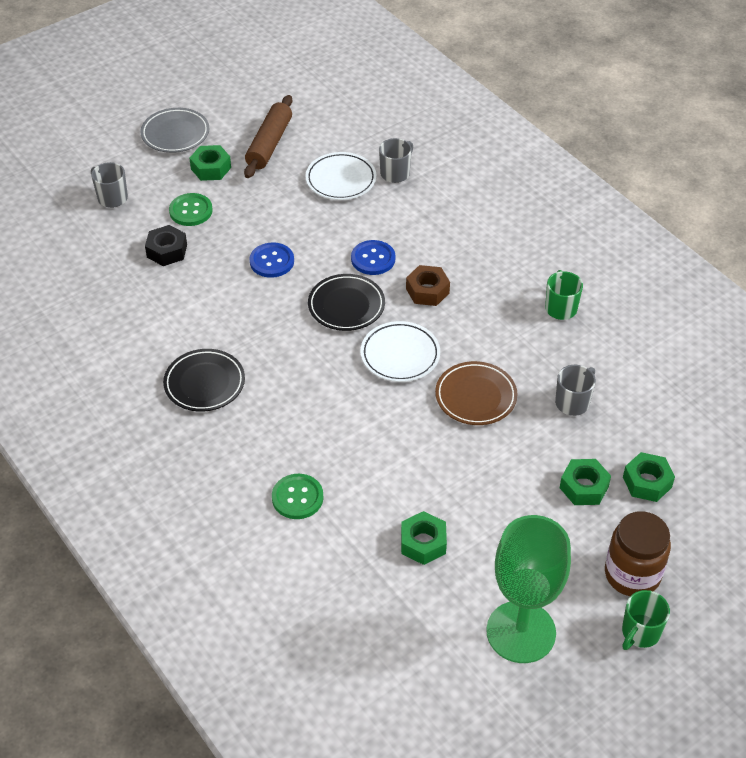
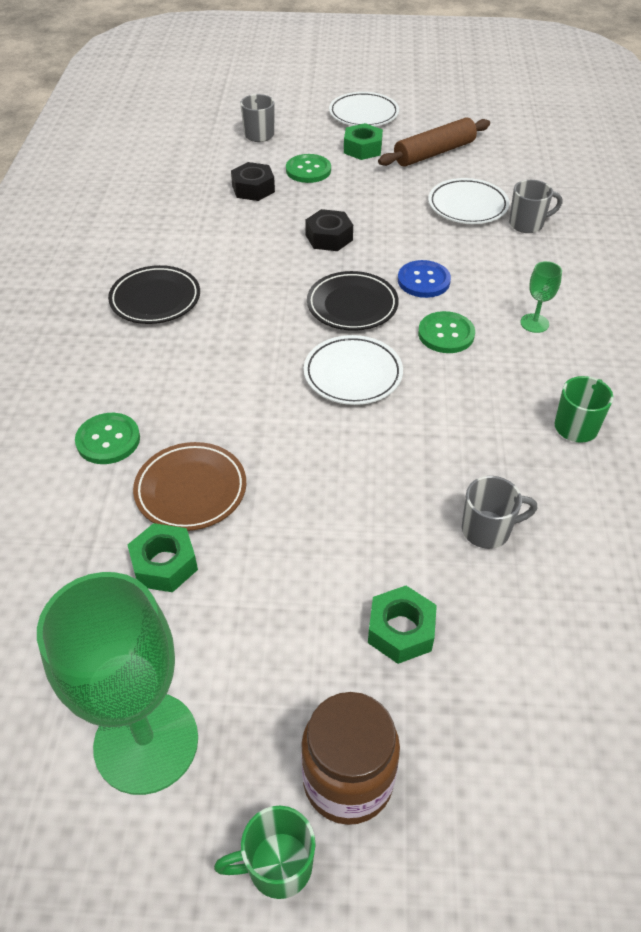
camera: 40 degrees right, 0 degrees up
grey plate [140,108,209,153] -> white plate [329,92,399,126]
blue button [249,242,294,278] -> black nut [305,209,353,251]
brown nut [406,265,450,306] -> green button [418,311,475,353]
brown plate [435,361,518,425] -> brown plate moved to [133,442,246,531]
green nut [623,452,675,502] -> none
none -> green goblet [520,261,562,333]

